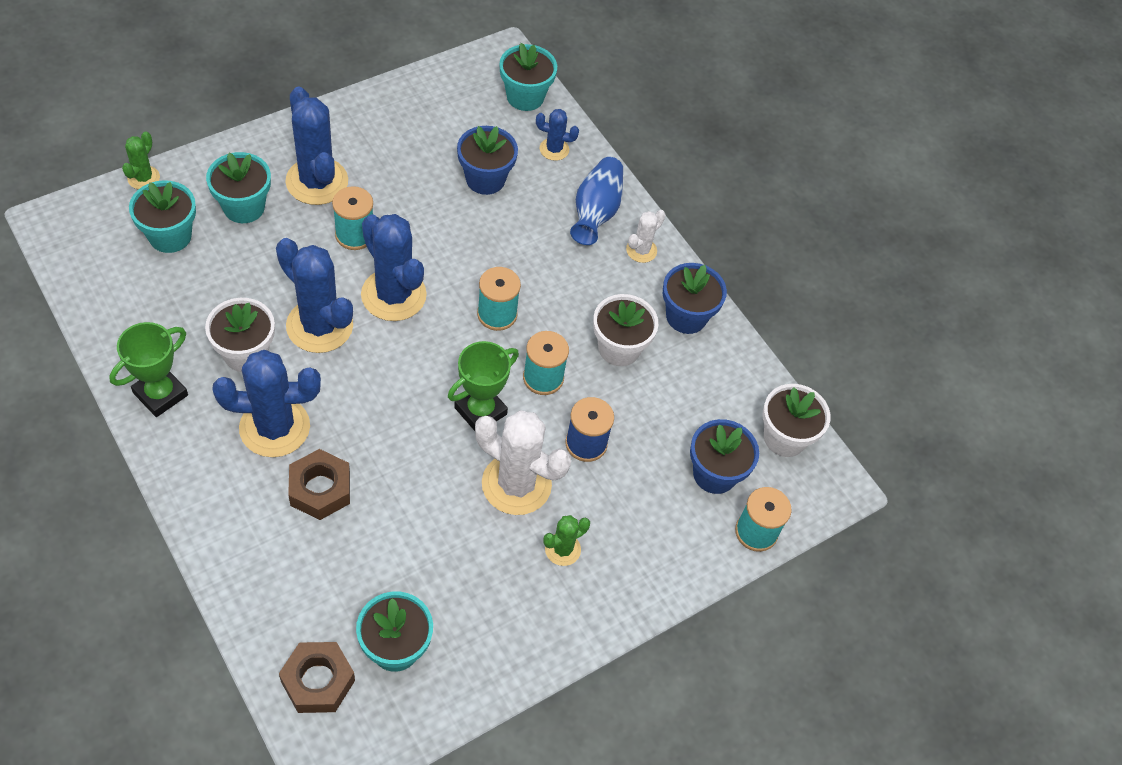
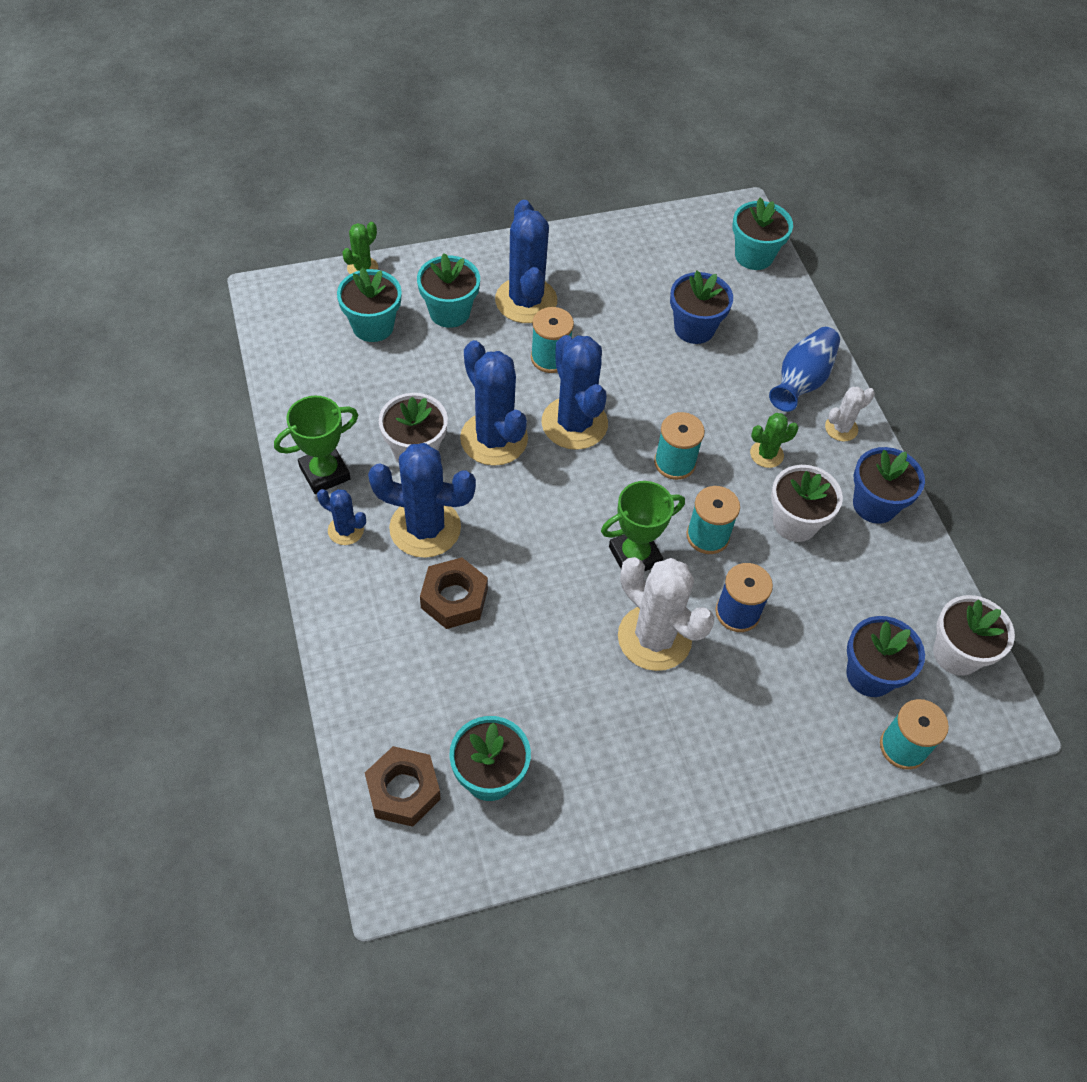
camera: 20 degrees right, 0 degrees up
blue cactus [536,109,579,161] -> blue cactus moved to [317,489,366,545]
green cactus [543,515,590,566] -> green cactus moved to [750,413,799,468]

